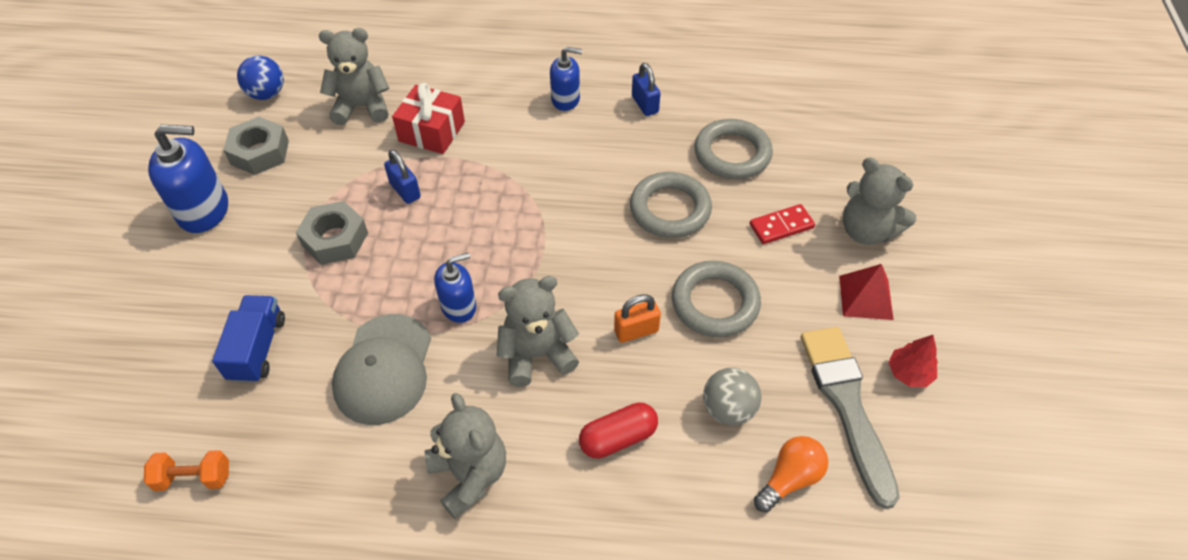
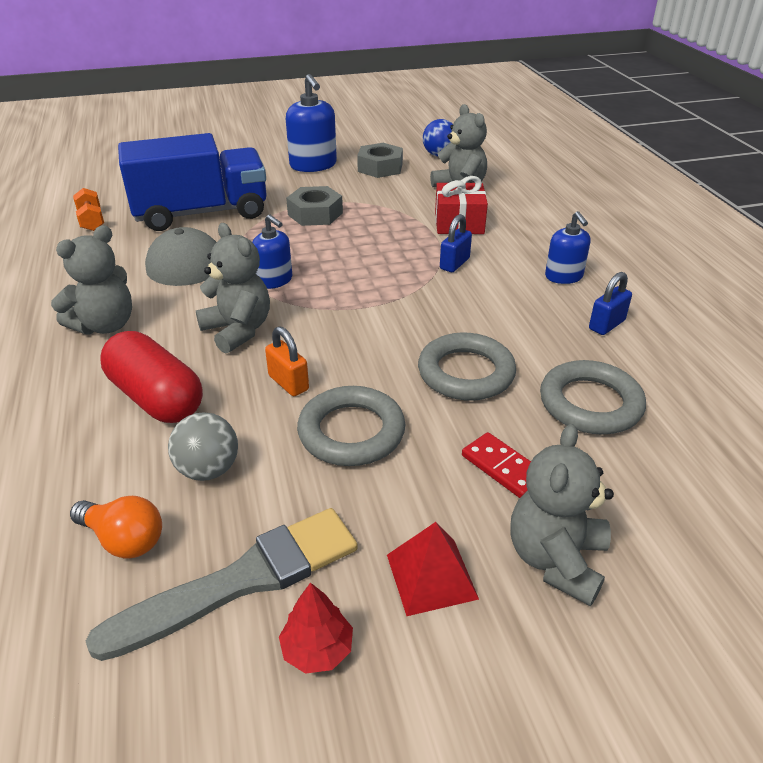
camera: 70 degrees right, 15 degrees down
blue truck [212,295,285,383] -> blue truck [118,133,267,231], size x1.99
blue padlock [384,149,421,204] -> blue padlock moved to [440,214,472,272]
red capsule [579,402,658,459] -> red capsule [100,331,203,423], size x1.53

